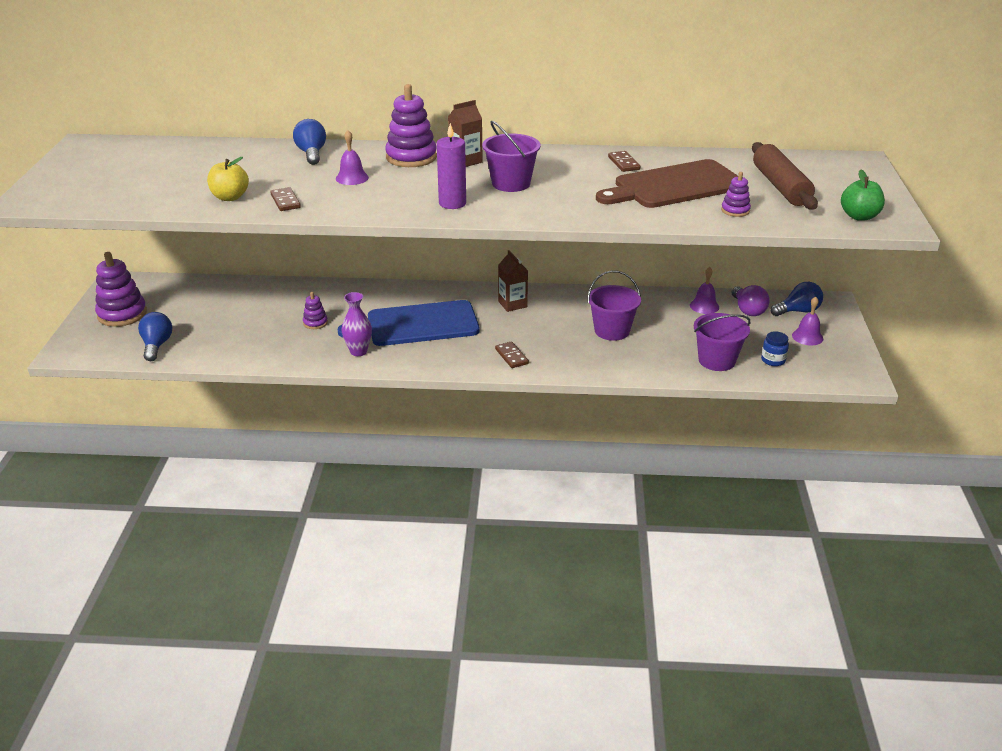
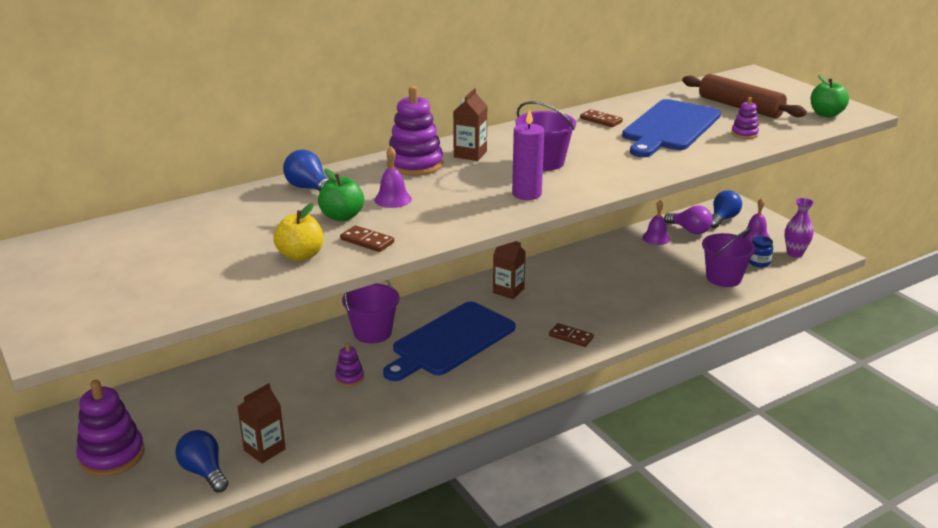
camera: 35 degrees left, 5 degrees down
purple vase [342,292,372,356] -> purple vase moved to [784,198,814,258]
purple bucket [588,270,641,341] -> purple bucket moved to [342,280,400,344]
brown cutting board [596,159,738,208] -> blue cutting board [622,99,721,157]
none -> brown carton [237,383,286,463]
none -> green apple [318,169,364,221]

